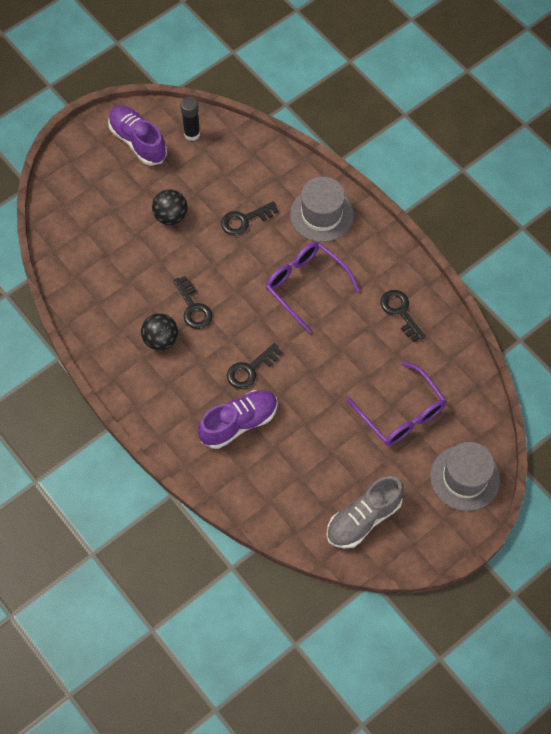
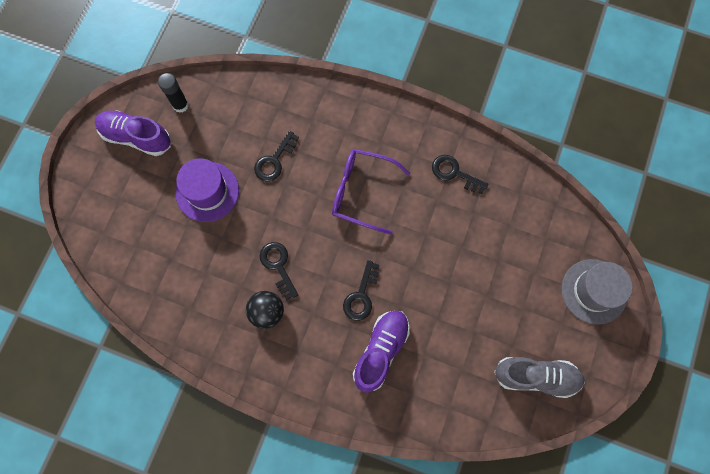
camera: 30 degrees left, 10 degrees up
black ball [152,189,188,225] -> purple hat [176,158,239,222]
black key [174,276,212,329] -> black key turned 150 degrees counterclockwise [260,242,298,300]
grey hat [290,176,354,242] -> none
grey shoe [326,476,404,549] -> grey shoe turned 105 degrees counterclockwise [494,357,585,398]
purple glasses [347,361,447,446] -> none

